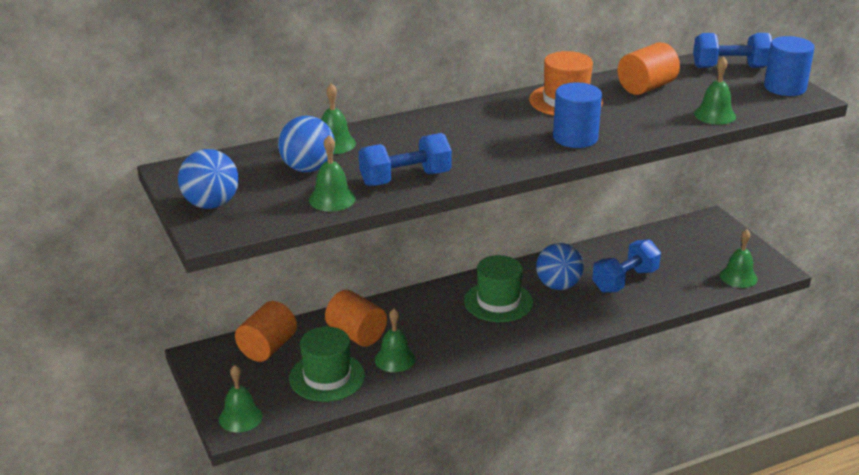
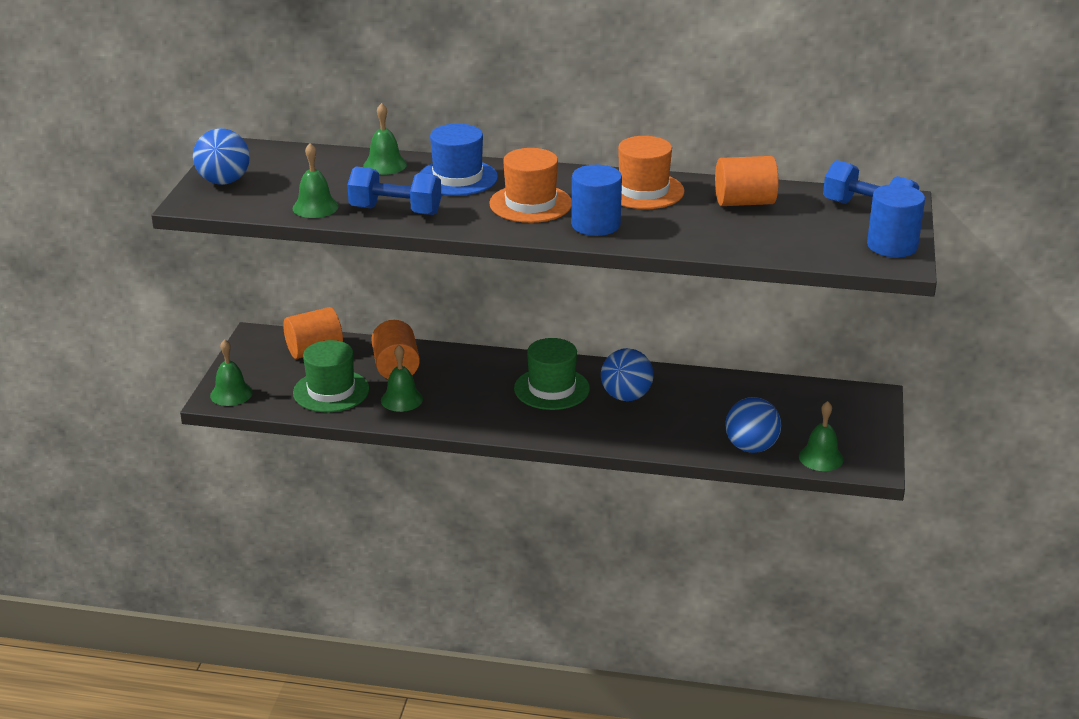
camera: 35 degrees right, 0 degrees up
blue ball [278,116,335,172] -> blue ball moved to [725,397,782,453]
blue dumbbell [592,239,661,293] -> none
green bell [694,56,736,125] -> none
none -> blue hat [419,124,498,196]
none -> orange hat [489,148,572,223]

